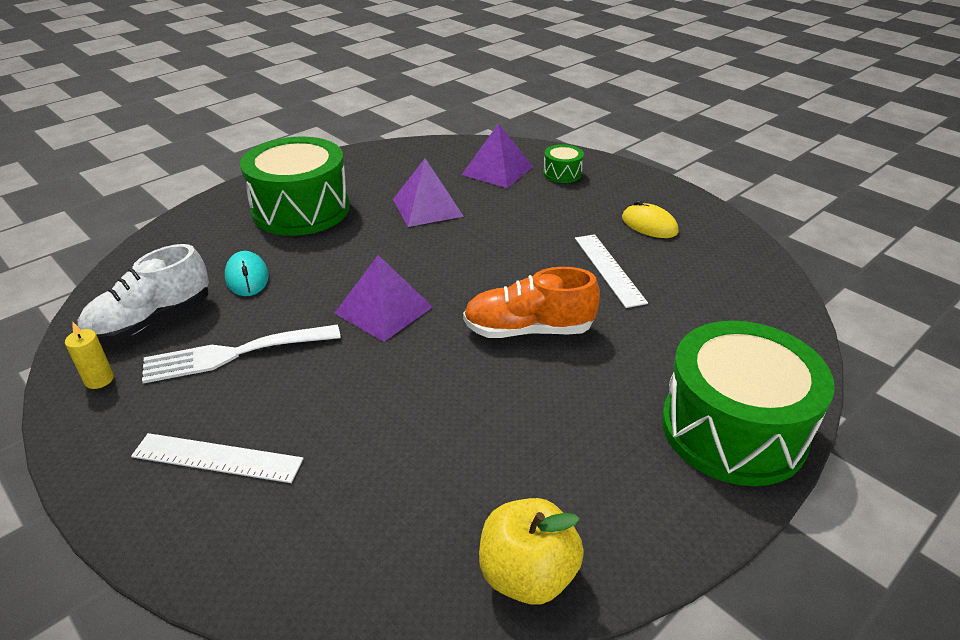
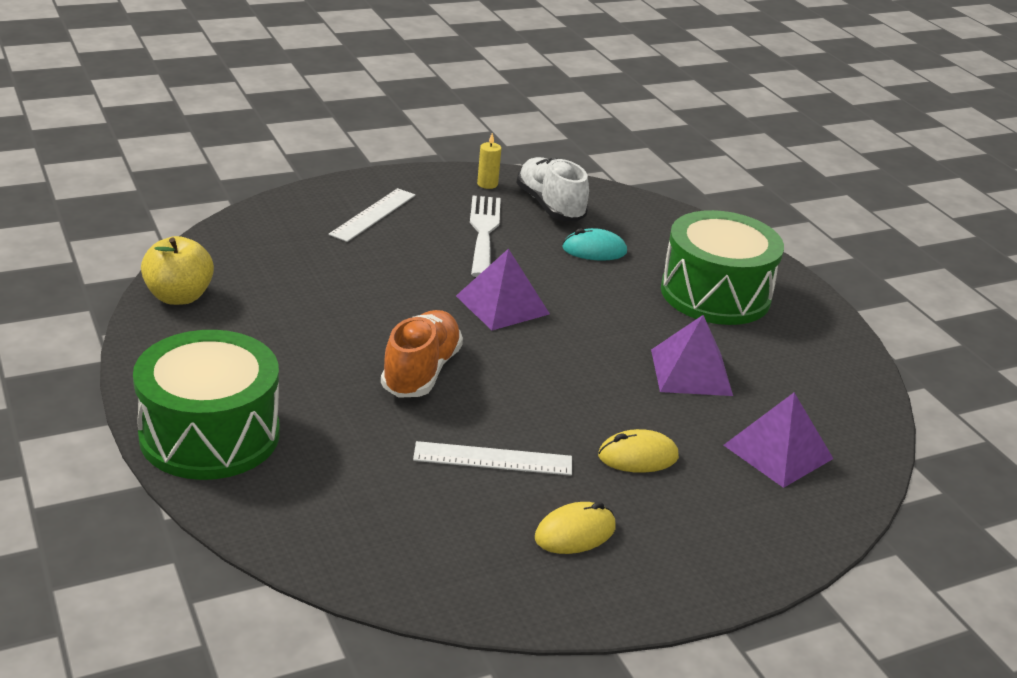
camera: 105 degrees right, 5 degrees down
green drum [543,144,584,183] -> none
none -> yellow mouse [598,429,679,473]

